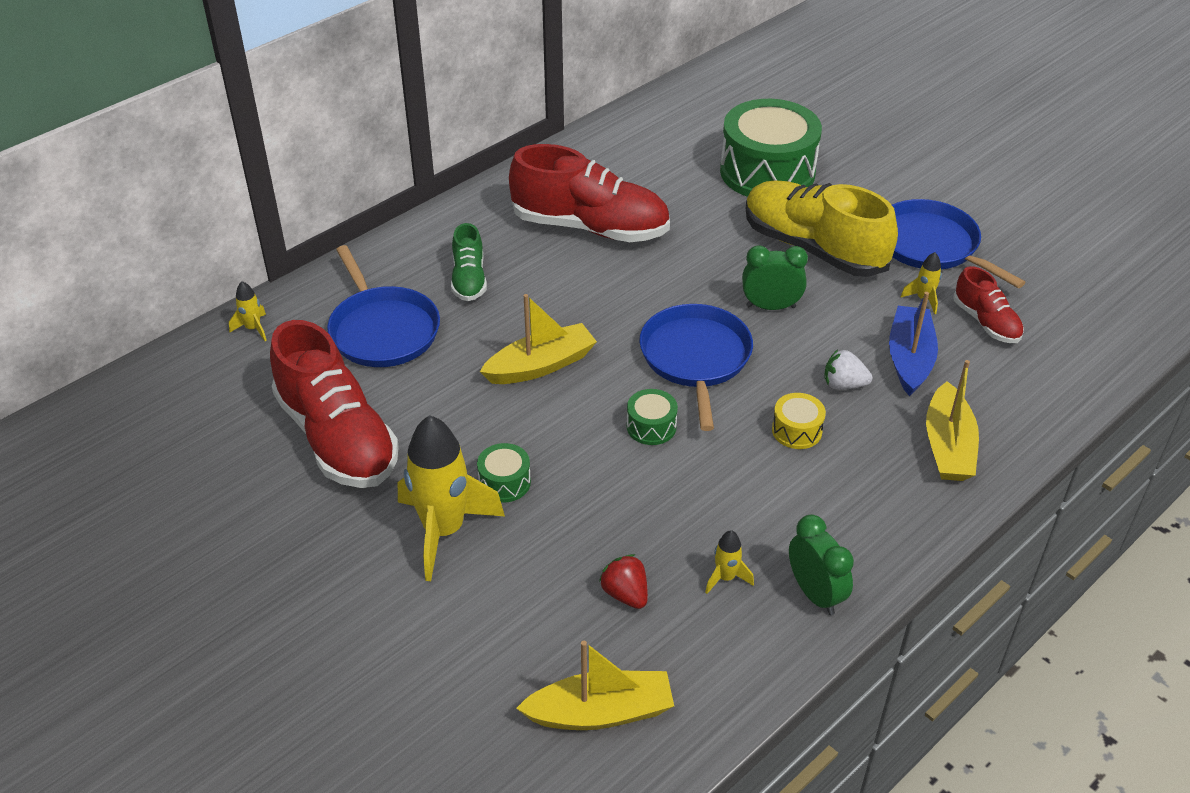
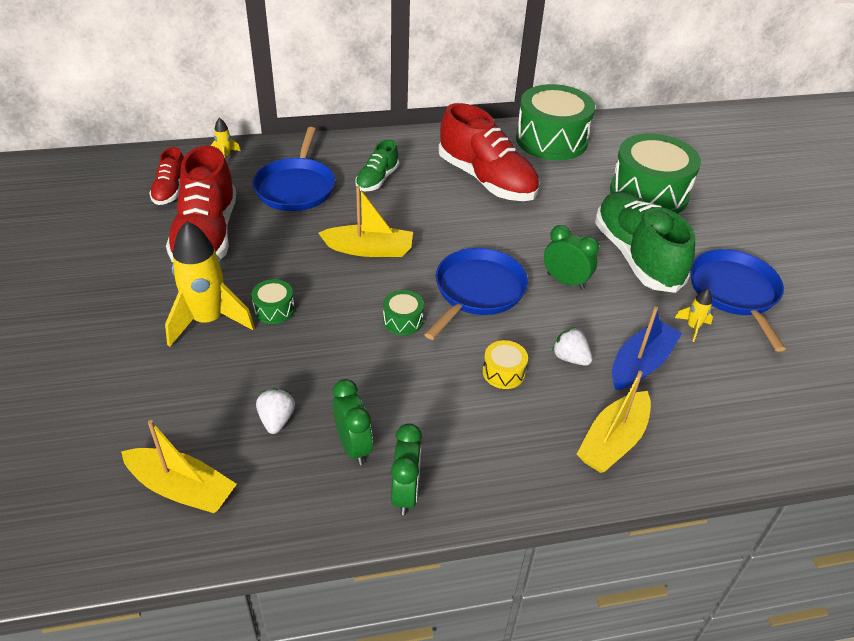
camera: 30 degrees right, 0 degrees up
red strawberry [599,554,648,609] -> white strawberry [256,388,295,434]
yellow rocket [705,530,754,594] -> green clock [333,379,373,465]
yellow shoe [746,181,898,277] -> green shoe [595,191,695,293]
red shoe [953,266,1024,343] -> red shoe moved to [149,147,184,205]
none -> green drum [516,84,595,160]

